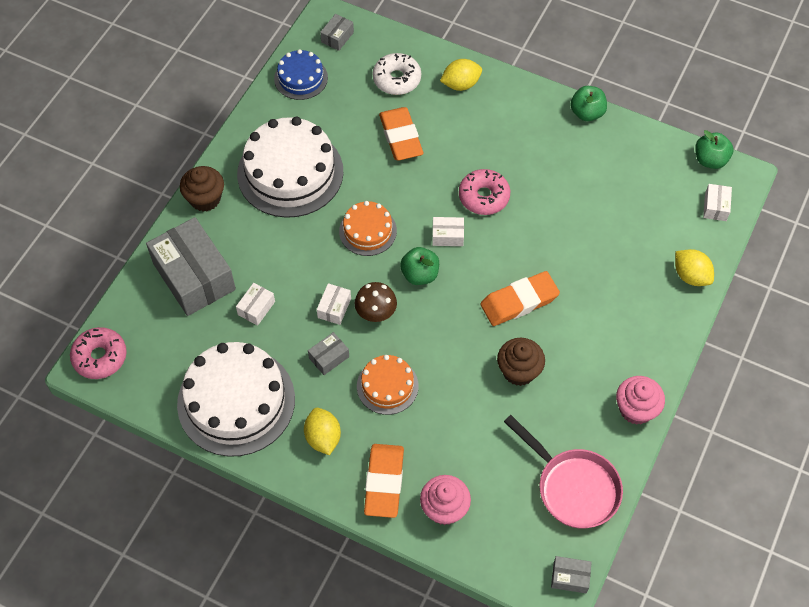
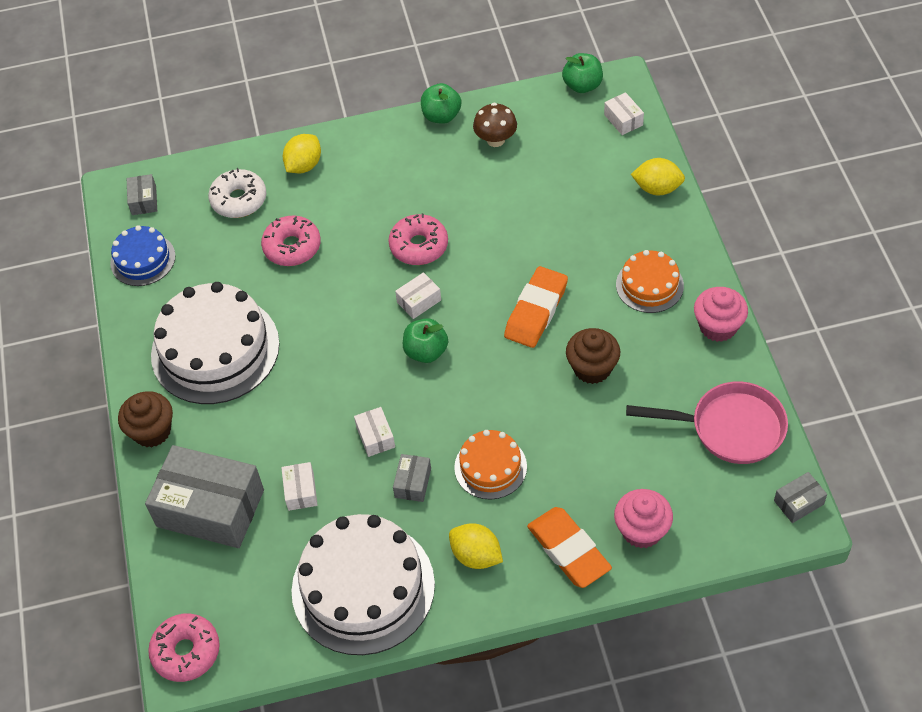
camera: 35 degrees left, 5 degrees down
orange cake [339,201,397,256] -> orange cake moved to [616,250,684,313]
brown mushroom [355,282,397,322] -> brown mushroom moved to [473,103,517,147]
orange eraser [379,107,423,160] -> pink donut [261,215,321,266]

